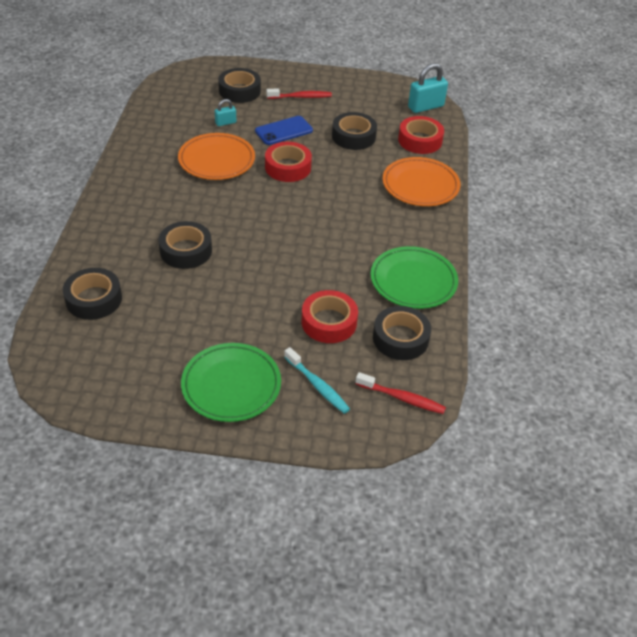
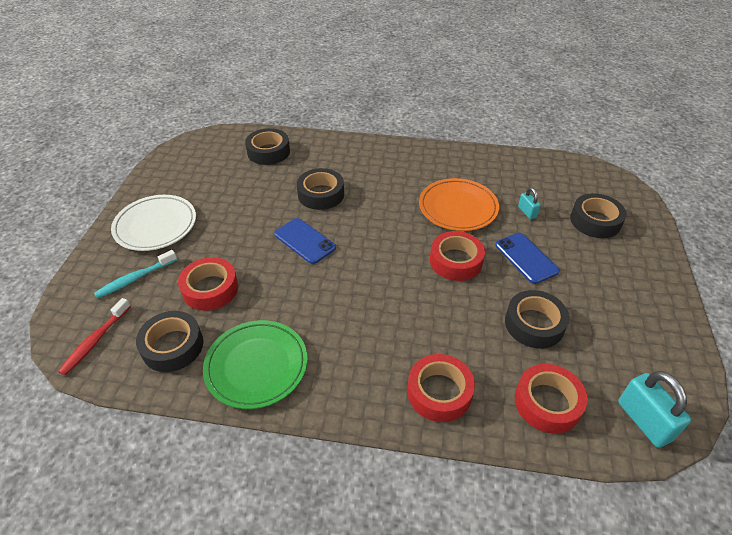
camera: 95 degrees right, 0 degrees up
green plate [181,343,281,422] -> white plate [111,195,196,251]
red toothbrush [266,88,332,99] -> none
orange plate [382,157,460,206] -> red tape [408,354,475,422]
none -> blue phone [274,218,336,264]

